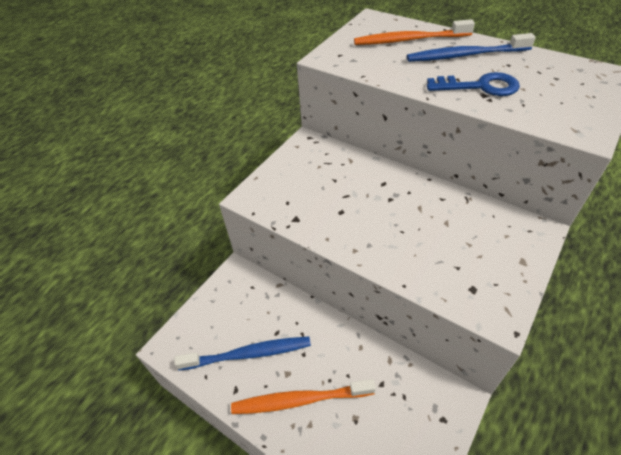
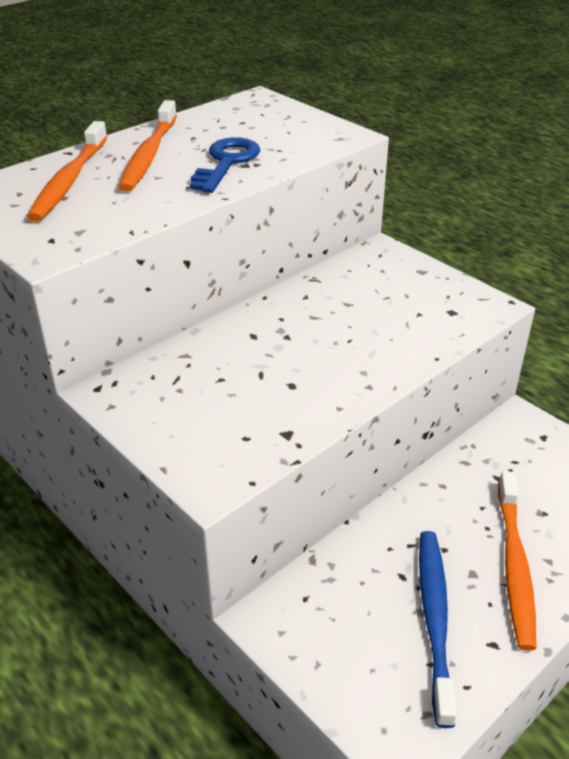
camera: 80 degrees left, 10 degrees down
blue toothbrush [407,33,536,62] -> orange toothbrush [119,100,177,192]

